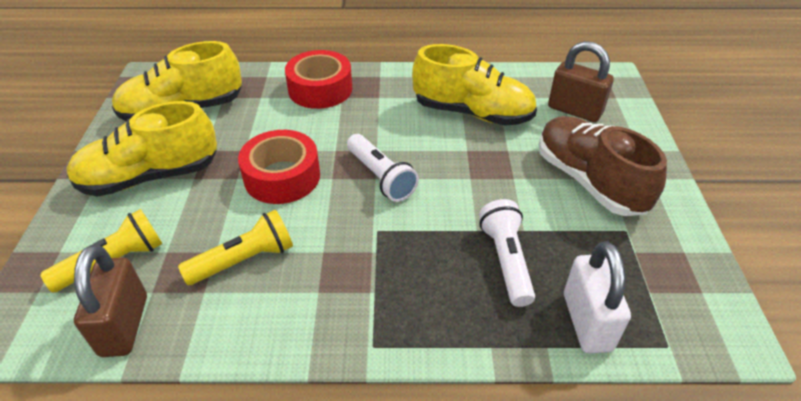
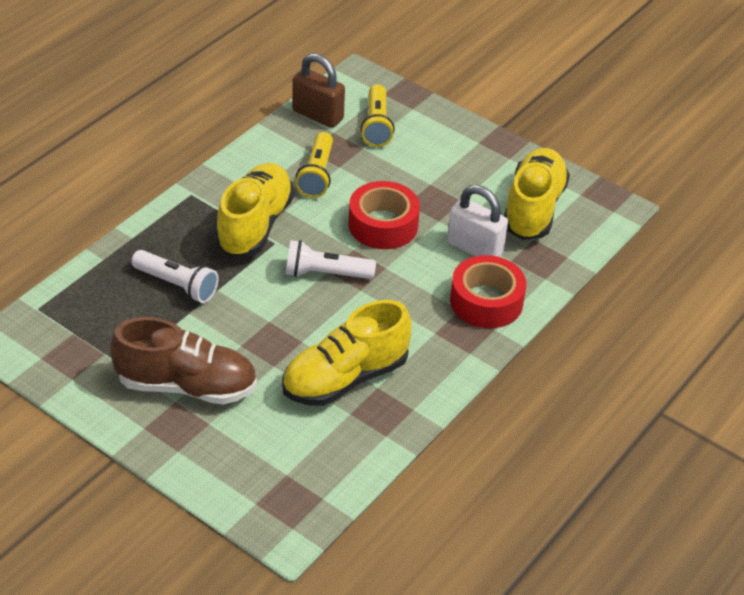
camera: 125 degrees right, 0 degrees up
yellow shoe [66,101,217,197] -> yellow shoe moved to [215,163,294,257]
brown padlock [548,41,614,122] -> none
white padlock [564,241,631,353] -> white padlock moved to [447,185,508,257]

